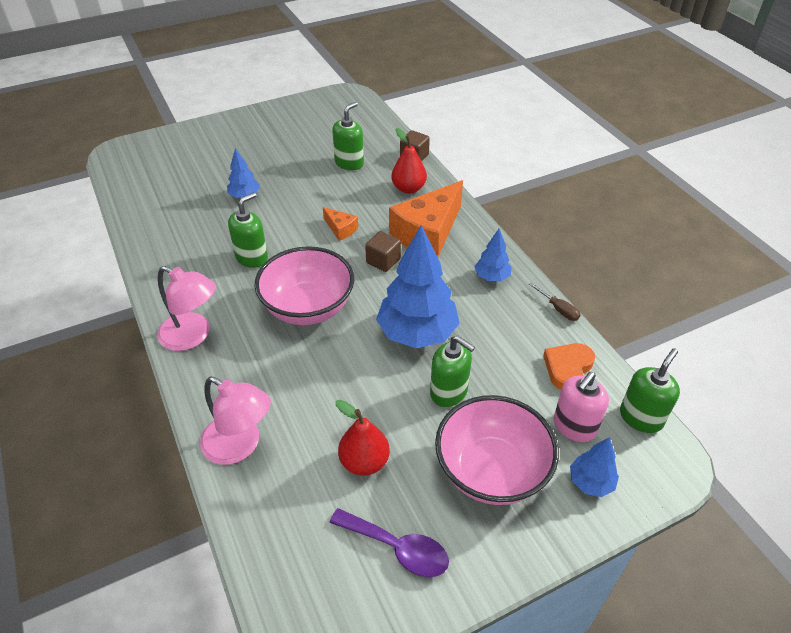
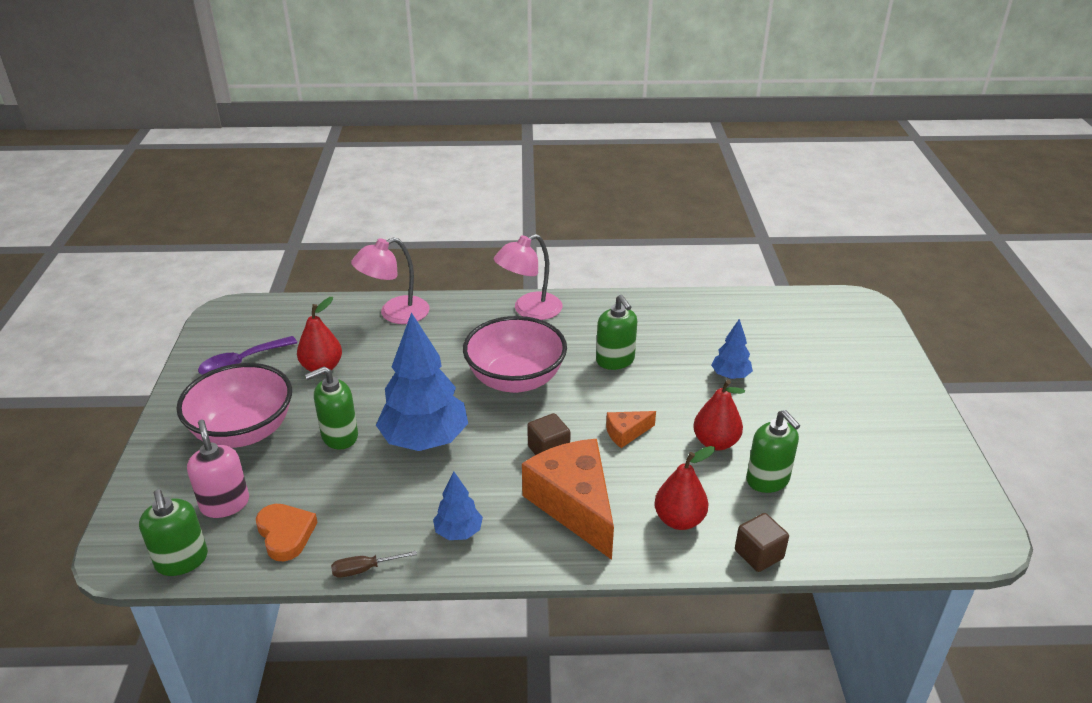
camera: 115 degrees right, 10 degrees down
blue tree [570,437,619,497] -> none
none -> red pear [693,380,745,450]

